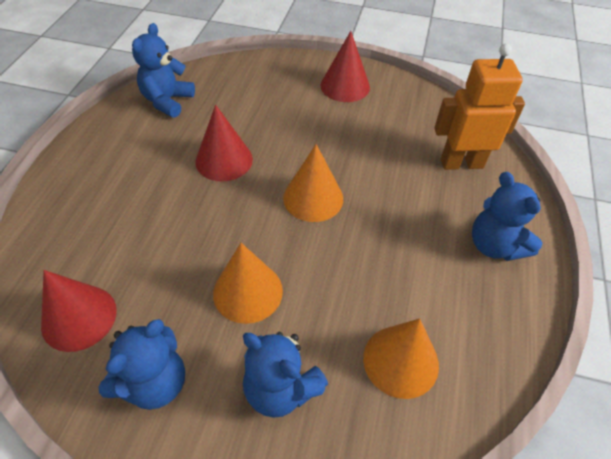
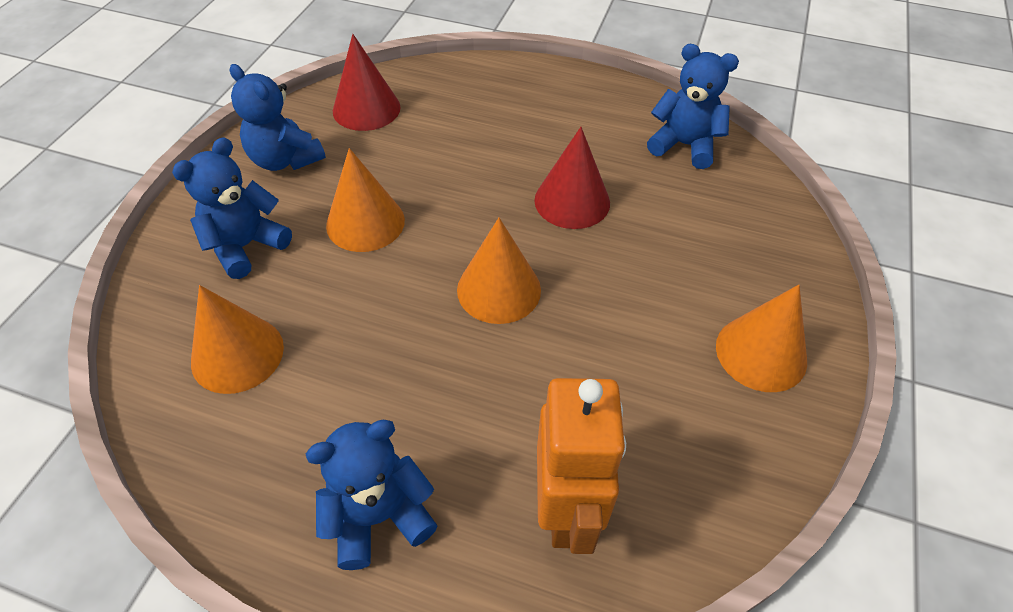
camera: 95 degrees right, 0 degrees up
red cone [321,31,370,102] -> orange cone [716,285,807,392]

